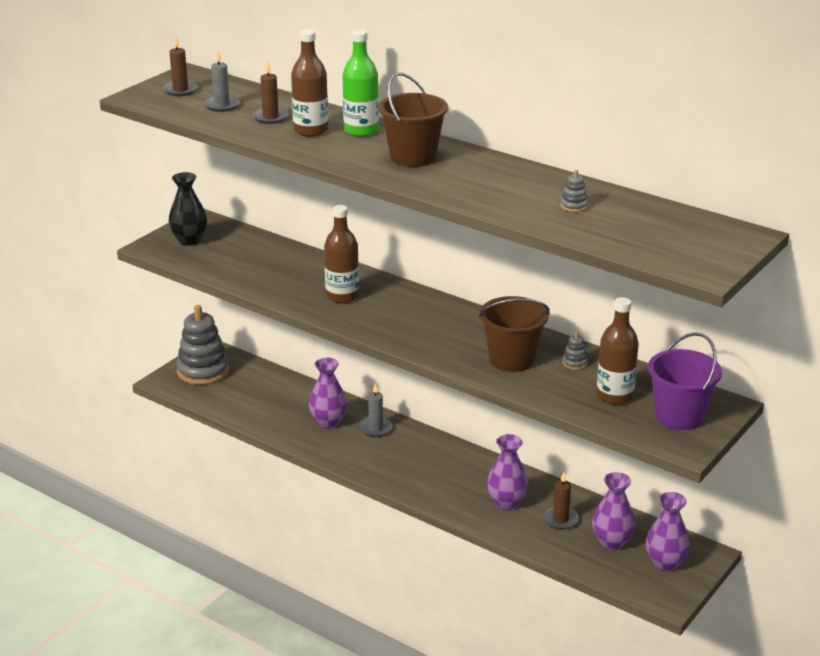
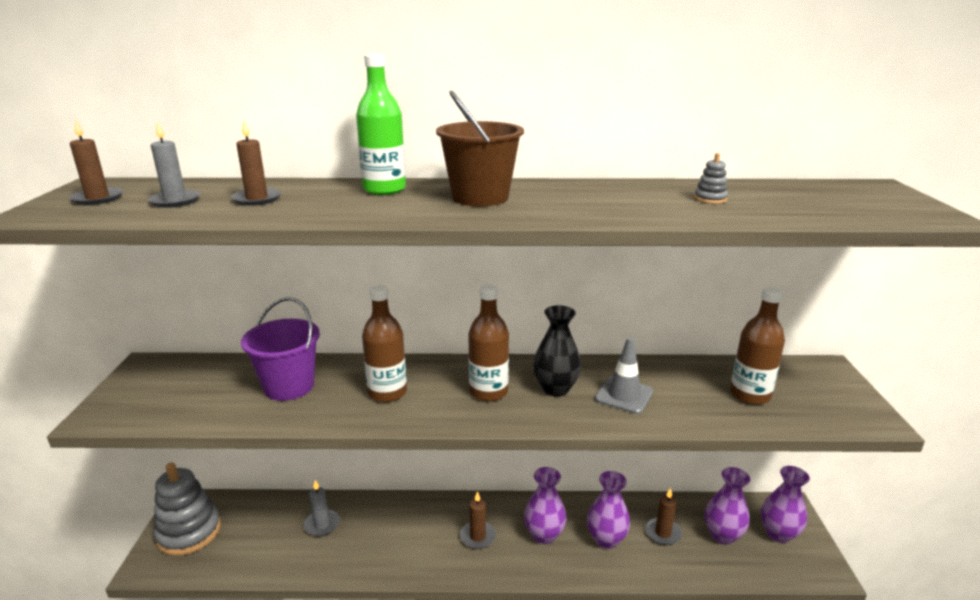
camera: 35 degrees left, 5 degrees down
black vase [168,172,207,246] -> black vase moved to [533,305,581,397]
brown bottle [291,29,328,137] -> brown bottle moved to [468,285,509,402]
purple vase [309,358,347,429] -> purple vase moved to [524,467,566,544]
grey candle [359,384,392,437] -> grey candle moved to [304,480,340,537]
brown bucket [479,296,550,372] -> grey traffic cone [595,338,653,414]
grey stacking toy [562,331,588,370] -> none
purple bucket [648,332,722,431] -> purple bucket moved to [241,297,320,401]
none -> brown candle [460,491,496,549]

